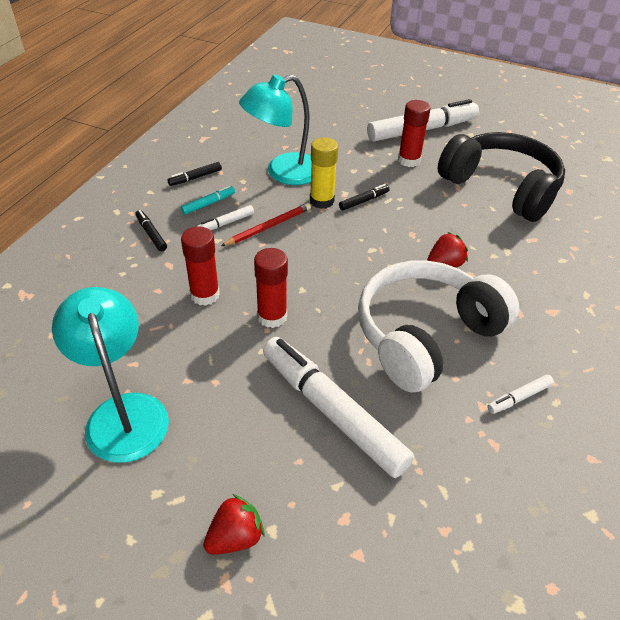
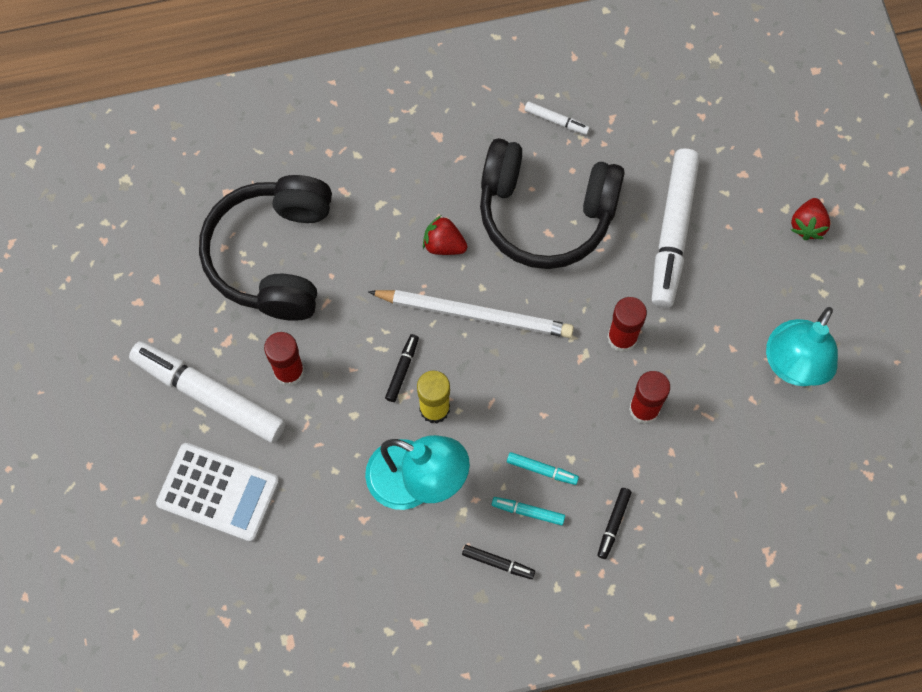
camera: 125 degrees left, 25 degrees up
white marker [197,205,254,230] -> turquoise marker [507,452,579,485]
red strawberry [203,494,265,555] -> red strawberry turned 90 degrees counterclockwise [791,198,830,240]
red pencil [221,203,311,246] -> none
black marker [339,184,390,211] -> black marker turned 90 degrees clockwise [385,334,419,402]
white headphones [358,260,519,393] -> black headphones [480,138,625,269]
none -> white calculator [156,443,279,542]
none -> white pencil [368,290,574,338]

